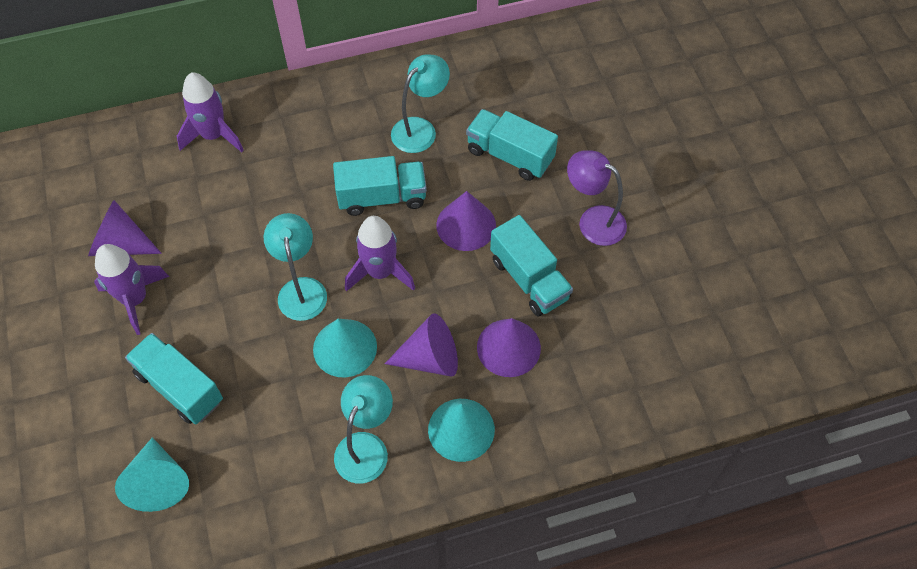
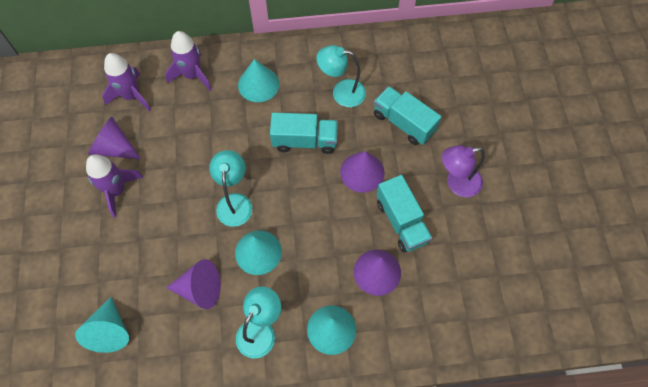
camera: 10 degrees right, 5 degrees up
turquoise truck [125,333,223,424] -> none
purple rocket [345,216,415,292] -> purple rocket moved to [102,53,151,112]
purple cone [385,313,458,377] -> purple cone moved to [166,259,221,309]
turquoise lamp [391,55,450,153] -> turquoise lamp turned 135 degrees counterclockwise [317,45,366,107]
purple lamp [567,151,627,246] -> purple lamp turned 60 degrees counterclockwise [442,145,485,197]
none -> turquoise cone [238,59,279,102]

